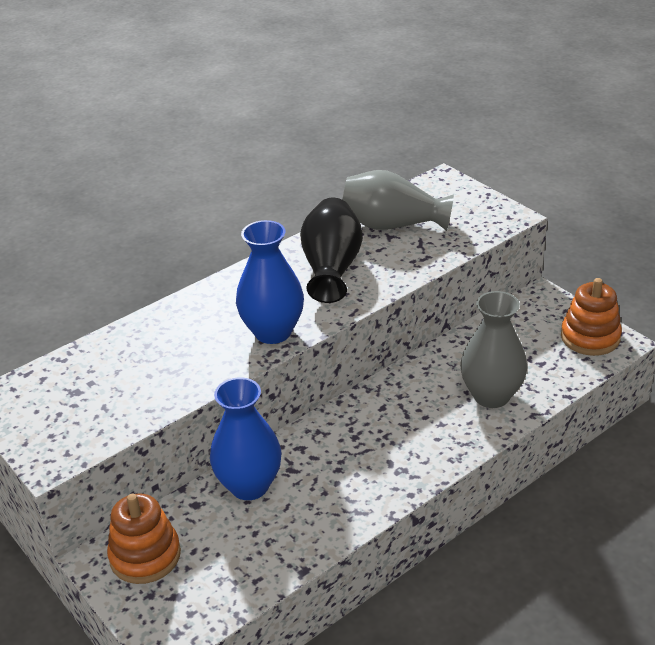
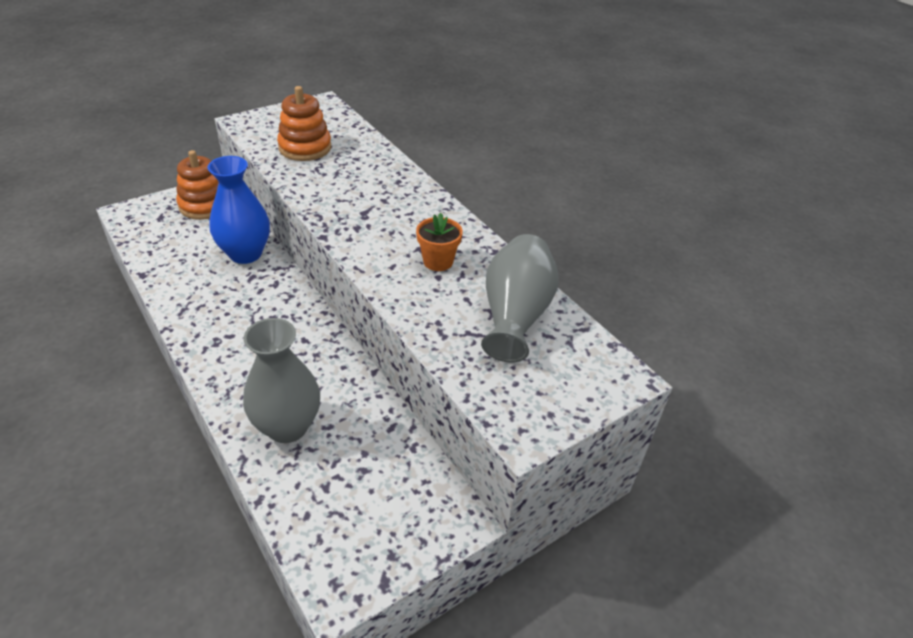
camera: 90 degrees right, 5 degrees up
blue vase [236,220,304,344] -> none
black vase [300,198,363,303] -> orange flower pot [416,213,463,271]
orange stacking toy [561,278,622,356] -> orange stacking toy moved to [277,86,331,161]

